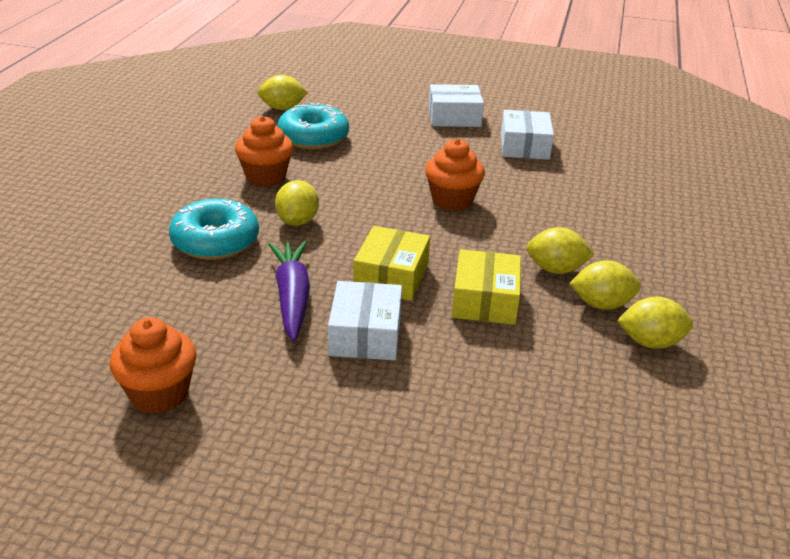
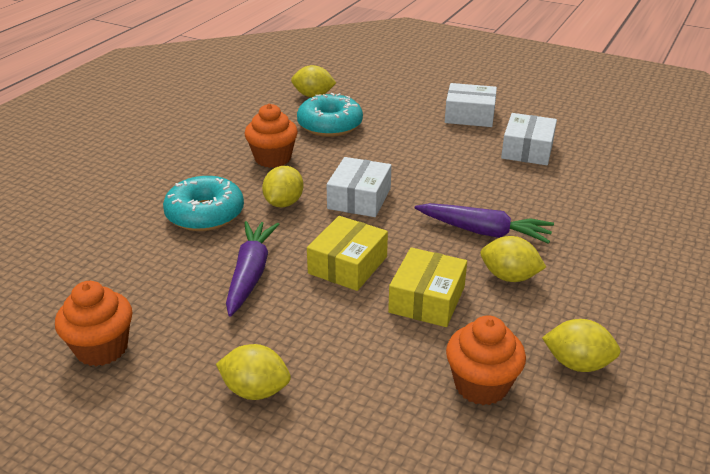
camera: 15 degrees right, 0 degrees up
white box [328,281,402,361] -> white box moved to [326,157,391,217]
orange cupcake [425,138,485,211] -> orange cupcake moved to [446,315,526,405]
yellow lemon [569,260,641,310] -> yellow lemon moved to [216,344,291,400]
none -> purple carrot [415,203,554,244]

